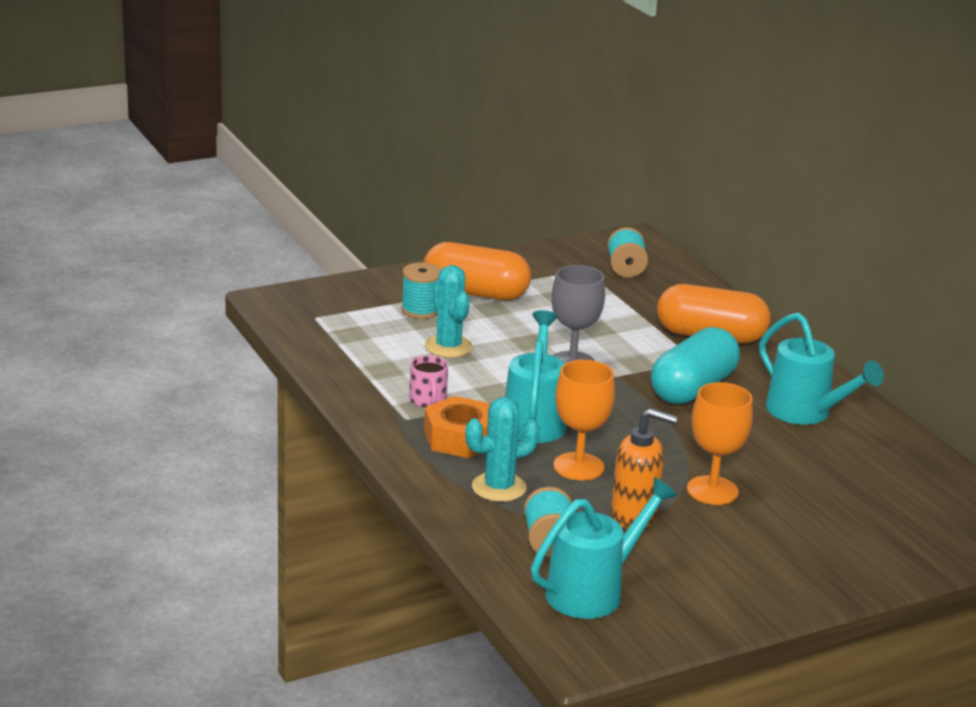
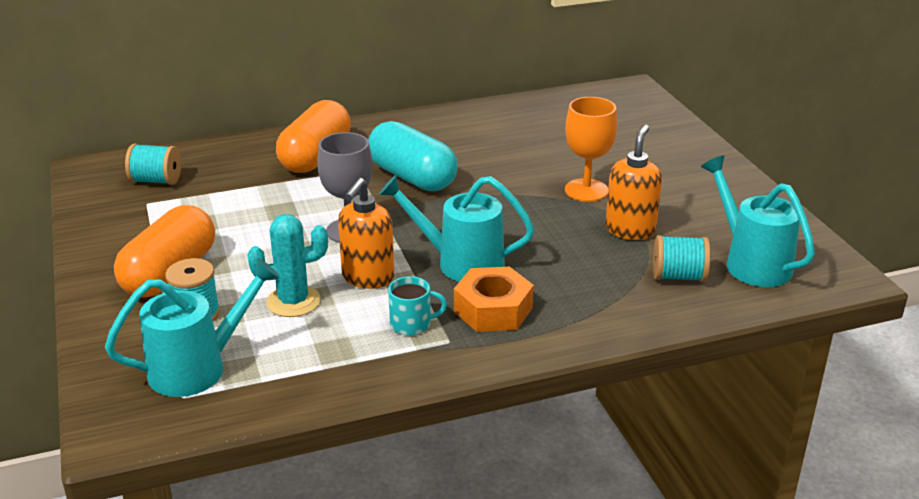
camera: 80 degrees left, 5 degrees up
pink mug [409,355,448,408] -> turquoise mug [388,276,447,336]
turquoise cactus [465,397,540,502] -> none
orange goblet [553,360,615,481] -> none
turquoise watering can [759,313,884,425] -> turquoise watering can moved to [105,258,280,397]
none -> orange soap dispenser [338,178,394,289]

